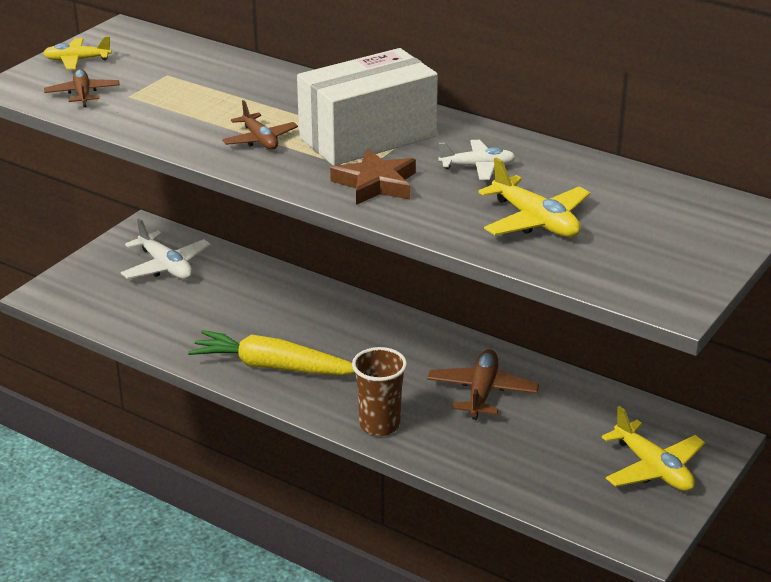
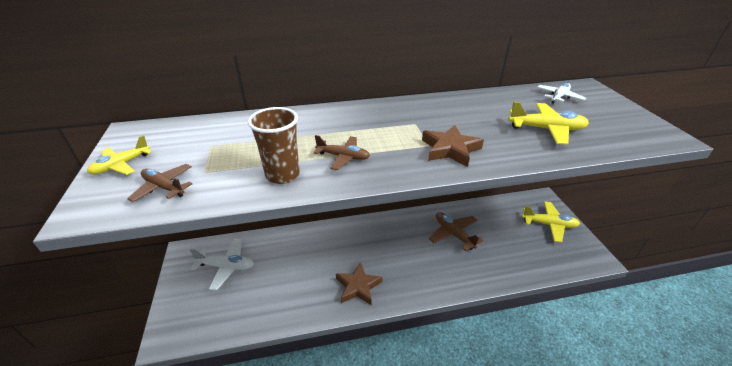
camera: 45 degrees left, 5 degrees up
yellow carrot [188,330,355,375] -> brown star [336,262,383,305]
white box [297,48,438,166] -> none
brown cup [352,347,407,436] -> brown cup moved to [248,107,300,184]
white plane [438,140,516,180] -> white plane moved to [537,83,586,104]

